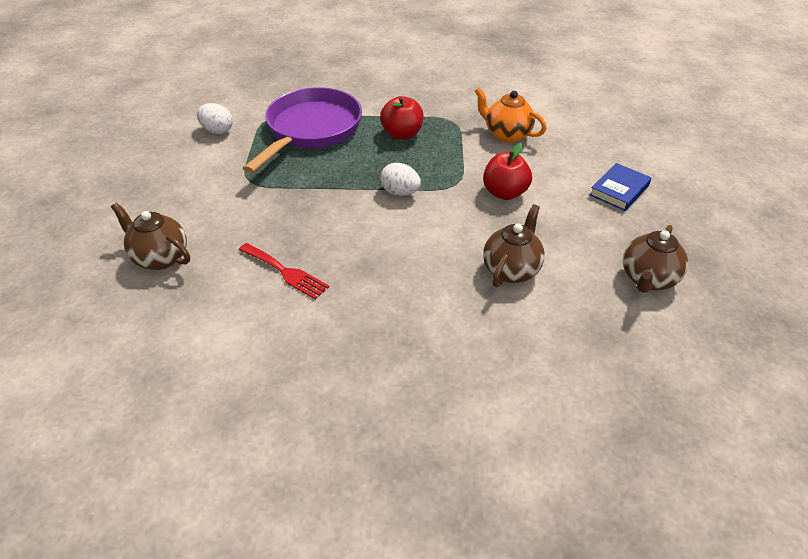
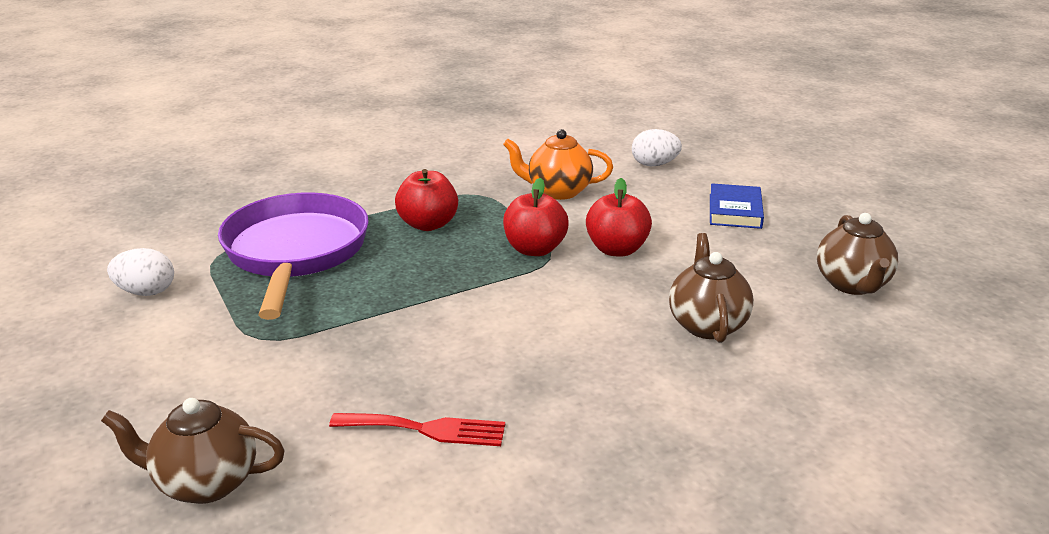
camera: 30 degrees left, 15 degrees down
white egg [380,163,421,196] -> white egg moved to [632,129,682,166]
none -> red apple [503,178,569,256]

